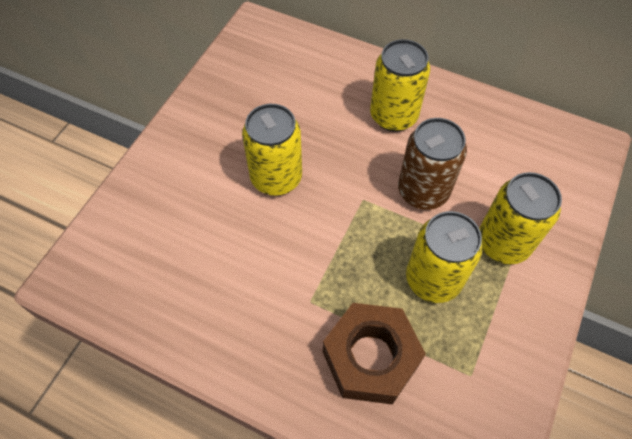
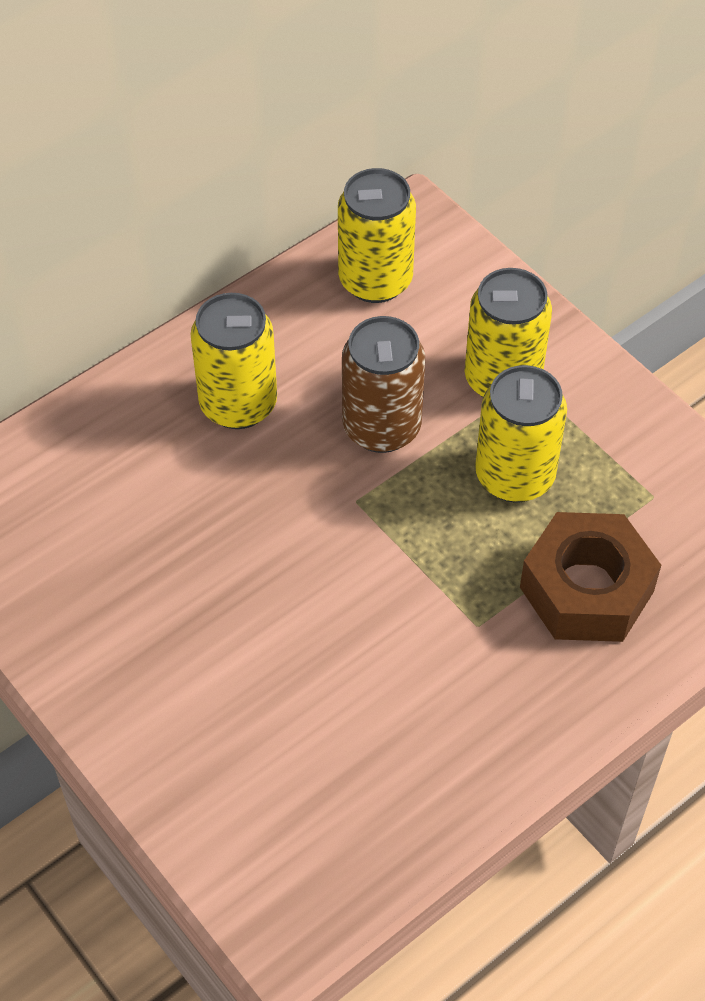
camera: 65 degrees left, 5 degrees down
yellow can [242,104,302,196] -> yellow can moved to [338,168,416,303]

